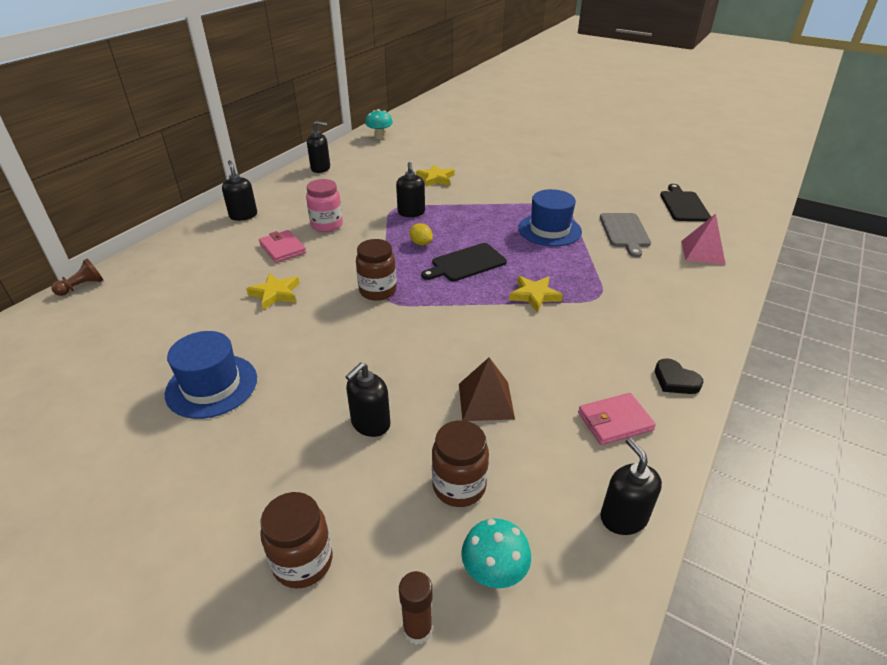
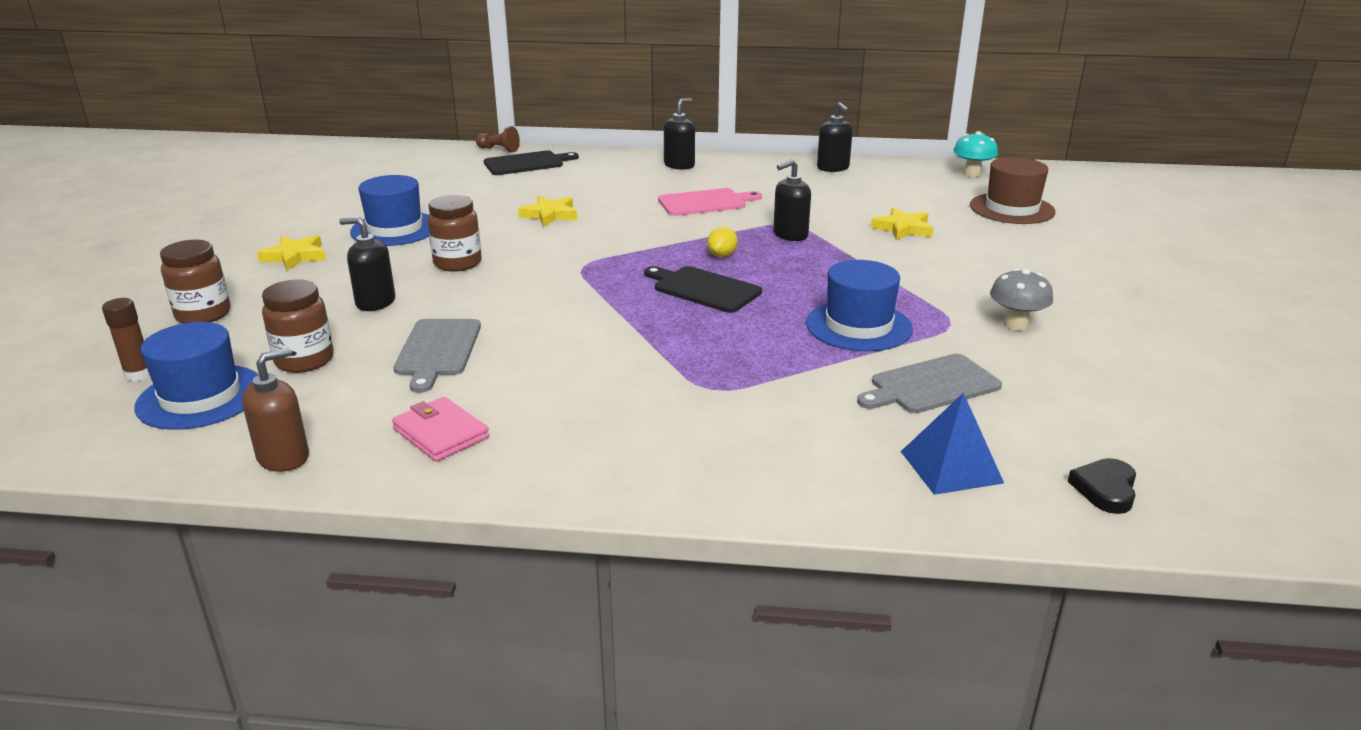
camera: 65 degrees right, 10 degrees down
pink wallet [259,230,306,263] -> none
pink jar [306,179,343,232] -> pink cutting board [658,188,762,216]
brown jar [356,239,397,301] -> brown jar moved to [427,195,482,272]
brown pyramid [459,358,515,421] -> grey cutting board [393,319,481,393]
turquoise mushroom [461,518,531,588] -> blue hat [134,322,259,430]
yellow star [509,276,563,312] -> yellow star moved to [257,235,326,271]
black soap dispenser [600,438,662,535] -> brown soap dispenser [242,348,309,472]
black heart [655,358,703,394] -> black heart moved to [1068,458,1136,514]
black cutting board [660,184,711,221] -> black cutting board moved to [484,150,579,175]
pink pyramid [681,214,726,265] -> blue pyramid [901,393,1004,495]
none -> brown hat [970,157,1056,224]
none -> grey mushroom [990,269,1053,331]

